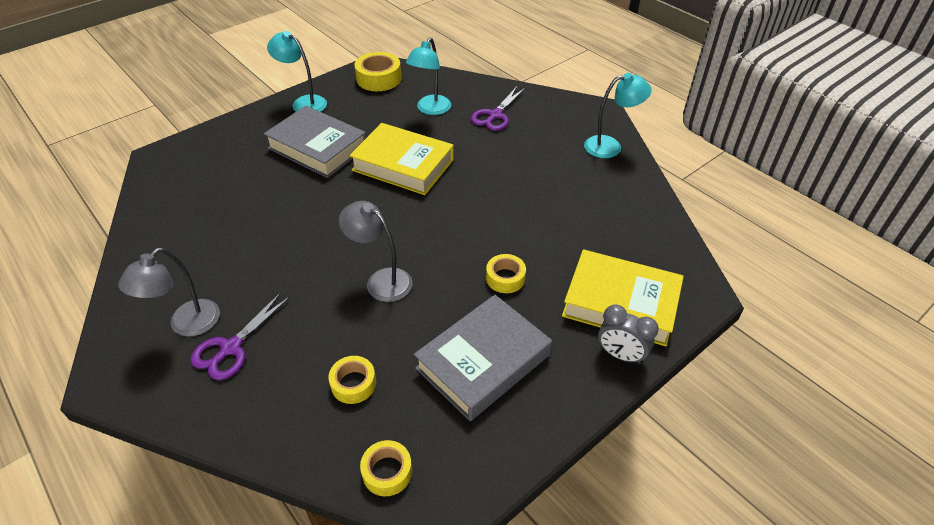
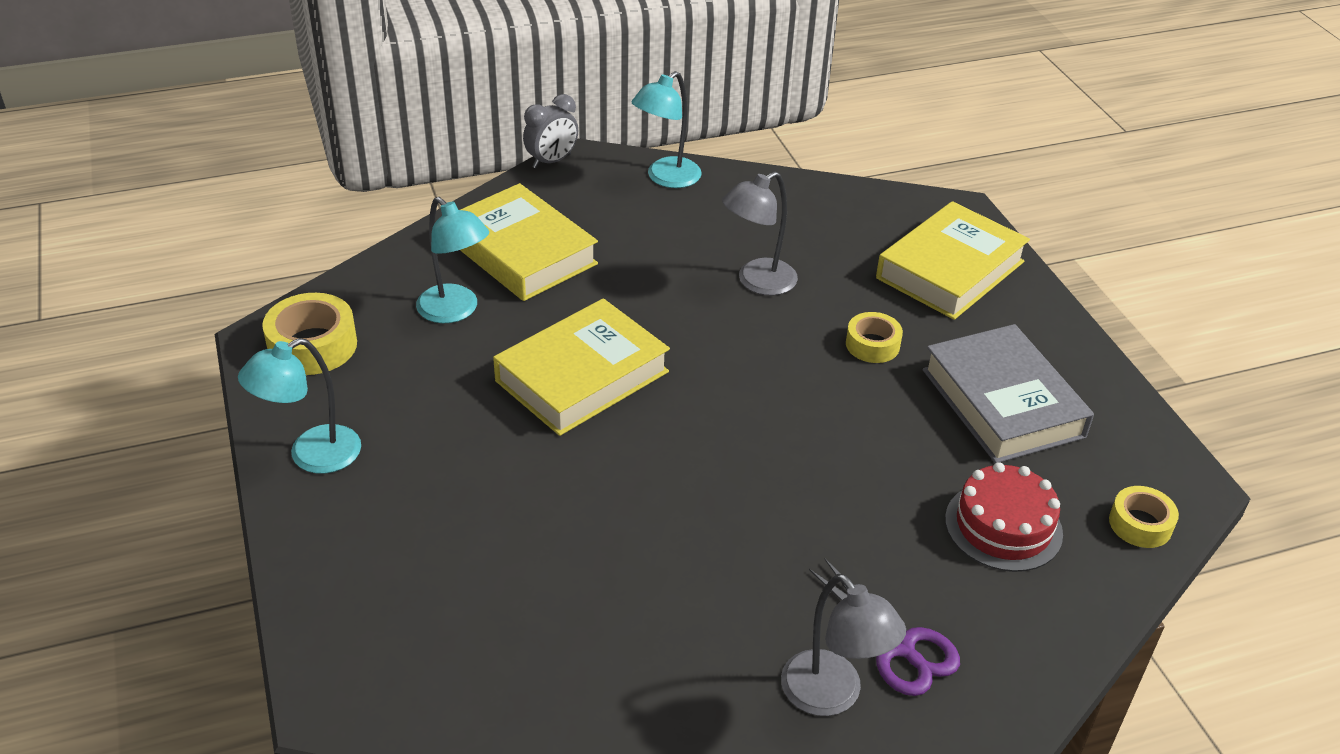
camera: 70 degrees left, 5 degrees down
grey book [264,106,366,178] -> none
yellow tape [328,356,376,404] -> red cake [945,462,1063,572]
grey lamp [339,201,412,302] -> grey lamp moved to [722,171,798,296]
purple scissors [470,87,525,131] -> yellow book [460,183,598,301]
turquoise lamp [584,73,652,158] -> turquoise lamp turned 150 degrees counterclockwise [631,71,702,188]
grey clock [598,304,659,364] -> grey clock moved to [523,94,578,169]

